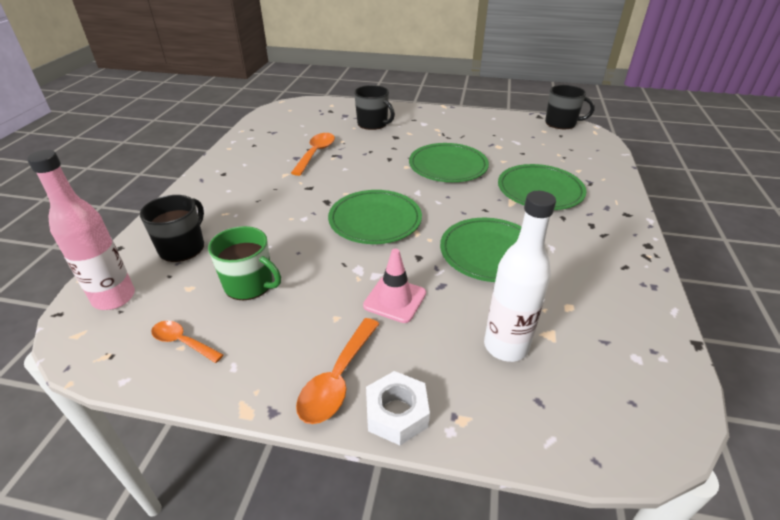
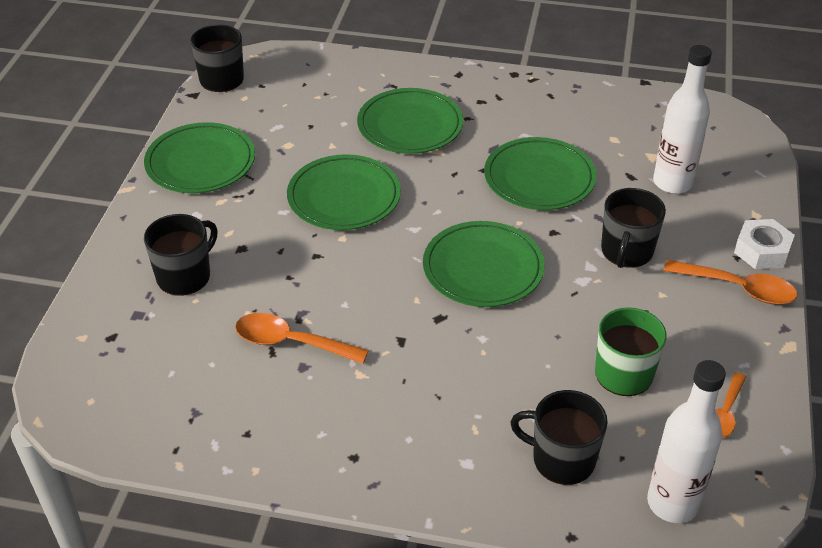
camera: 90 degrees left, 5 degrees up
pink bottle [27,150,135,310] -> white bottle [647,360,726,523]
pink traffic cone [363,249,426,323] -> black mug [601,188,666,268]
none -> green plate [144,122,255,193]

